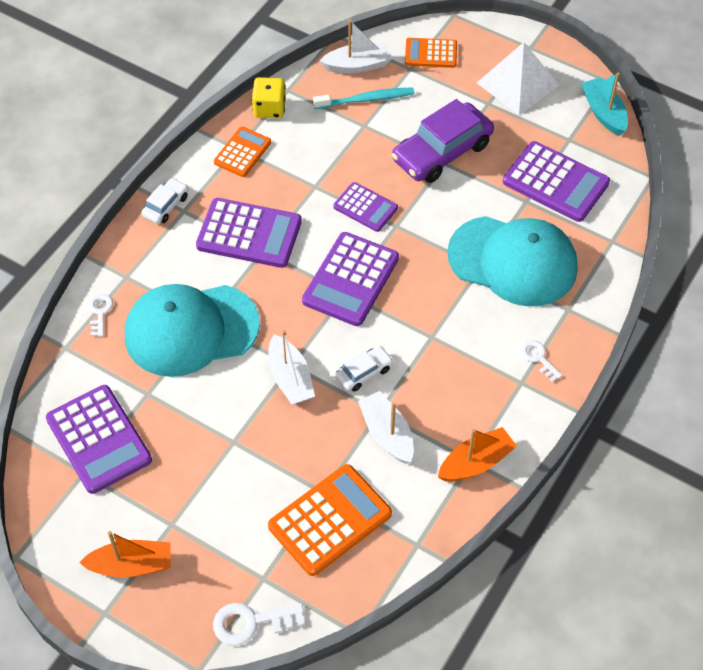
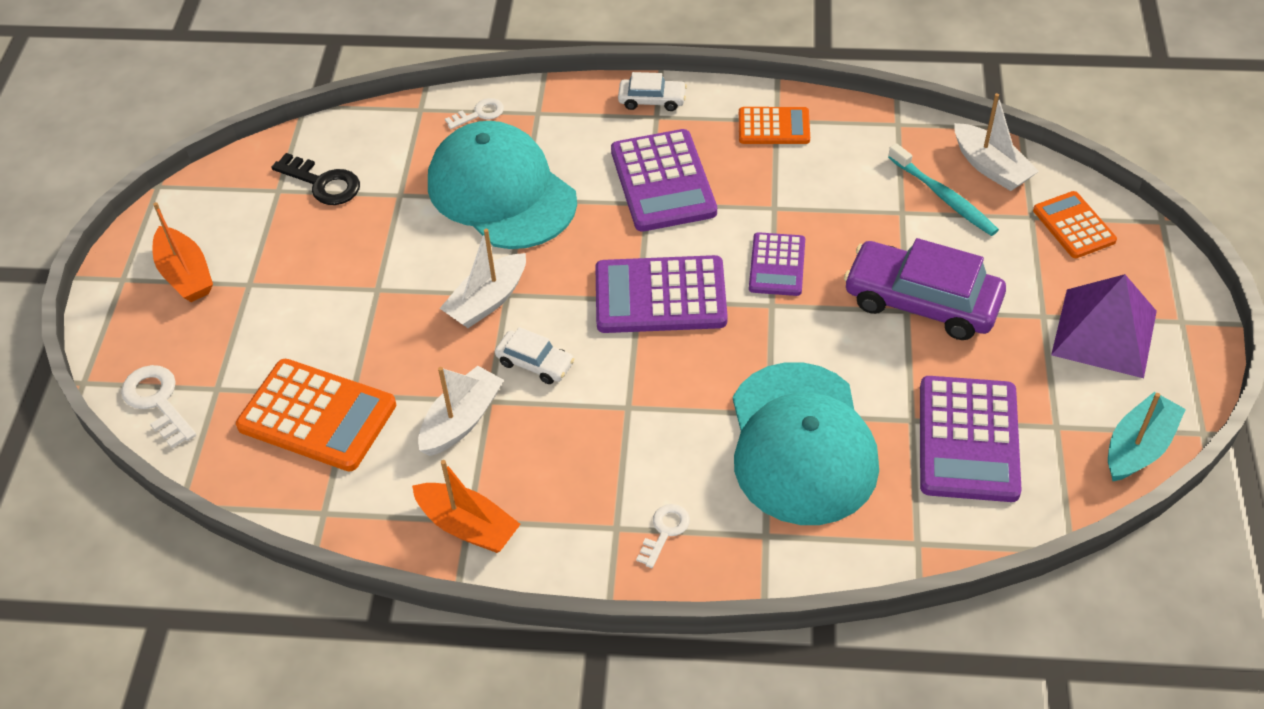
camera: 65 degrees right, 5 degrees down
purple calculator [46,385,152,494] -> black key [271,153,360,205]
yellow dice [252,77,286,118] -> none
white pyramid [477,42,559,115] -> purple pyramid [1051,274,1157,378]

